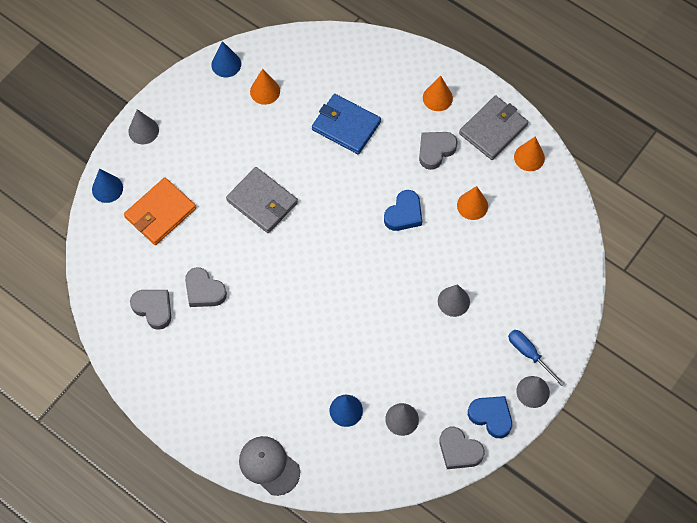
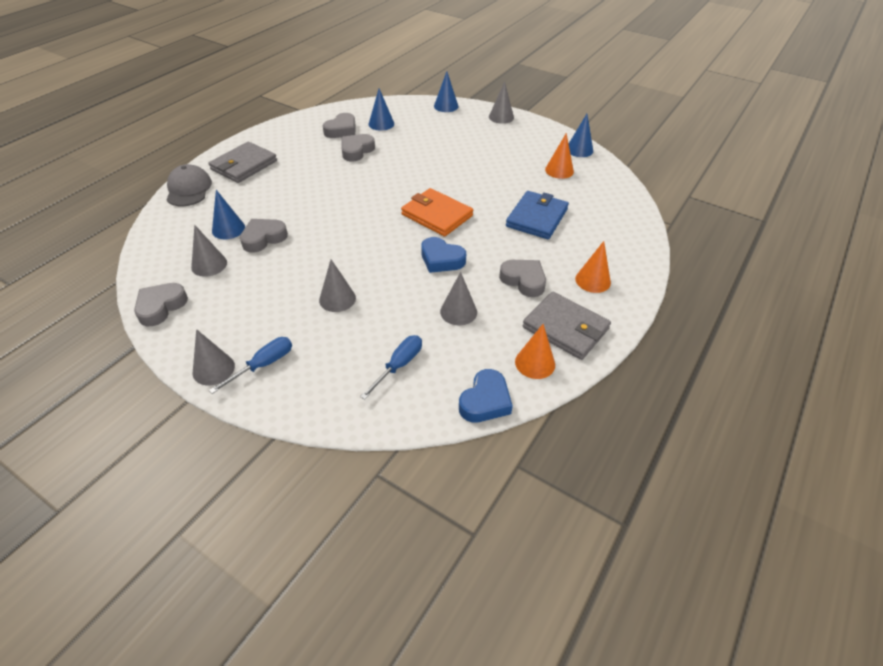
camera: 85 degrees right, 20 degrees down
orange wallet [124,177,196,245] -> orange wallet moved to [401,188,473,237]
grey wallet [226,167,298,233] -> grey wallet moved to [209,142,277,183]
grey cap [239,436,300,496] -> grey cap turned 45 degrees counterclockwise [167,164,212,206]
orange cone [457,186,488,220] -> grey cone [440,272,477,325]
blue heart [468,396,512,438] -> blue heart moved to [459,369,513,422]
none -> grey heart [240,219,288,253]
none -> blue screwdriver [360,335,422,400]
none -> blue cone [369,88,394,131]

